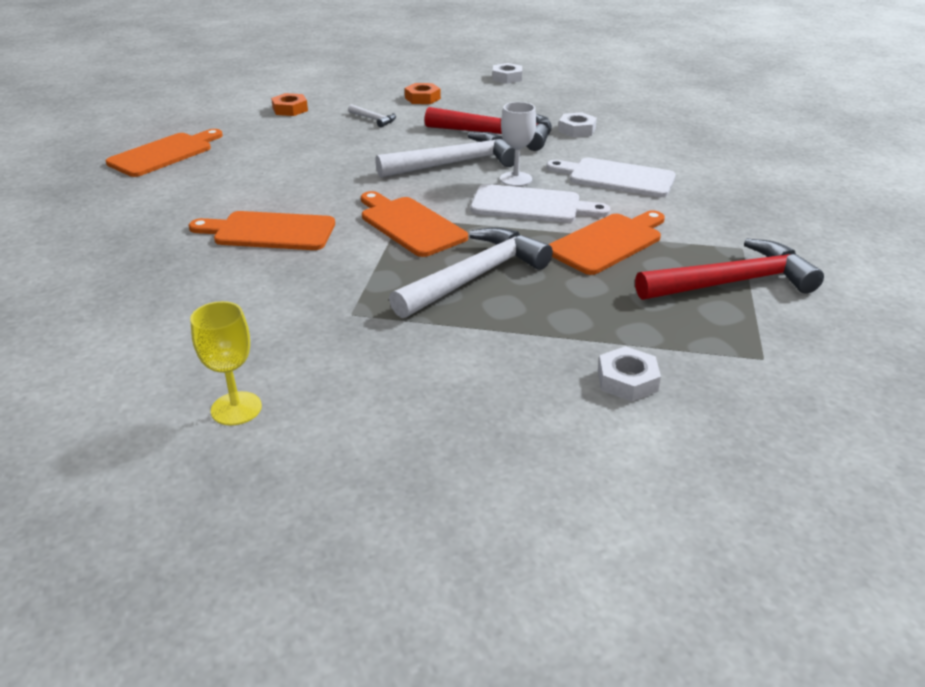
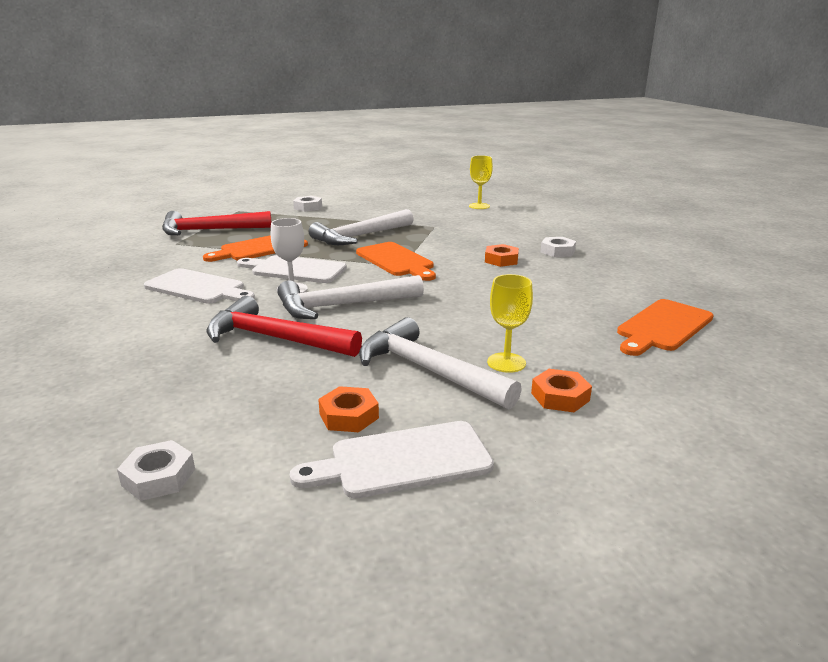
camera: 175 degrees left, 10 degrees down
orange cutting board [188,211,335,250] -> orange nut [485,244,519,267]
white hammer [348,104,396,127] -> white hammer [359,317,522,409], size x2.25
white nut [558,112,597,137] -> white nut moved to [541,237,576,257]
none -> white cutting board [290,421,494,498]
none -> yellow goblet [487,274,533,373]

